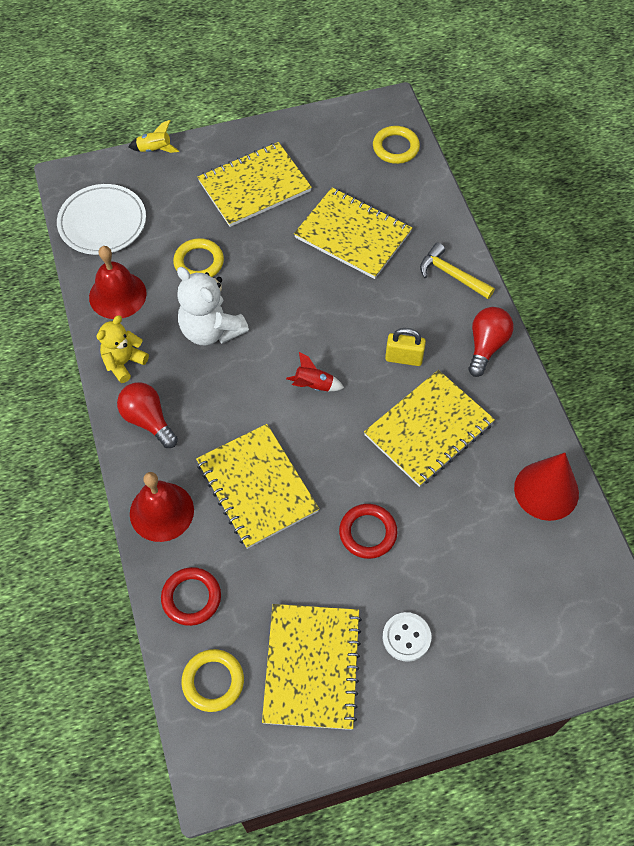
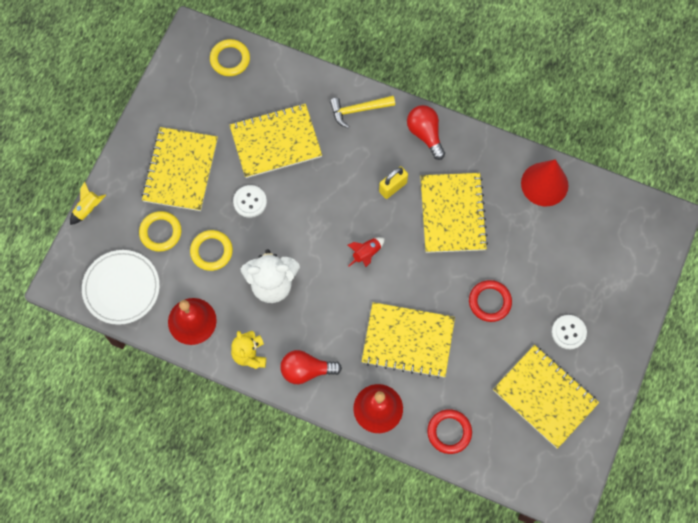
camera: 50 degrees left, 10 degrees up
yellow ring [181,649,244,712] -> yellow ring moved to [139,211,181,252]
none -> white button [233,185,267,218]

